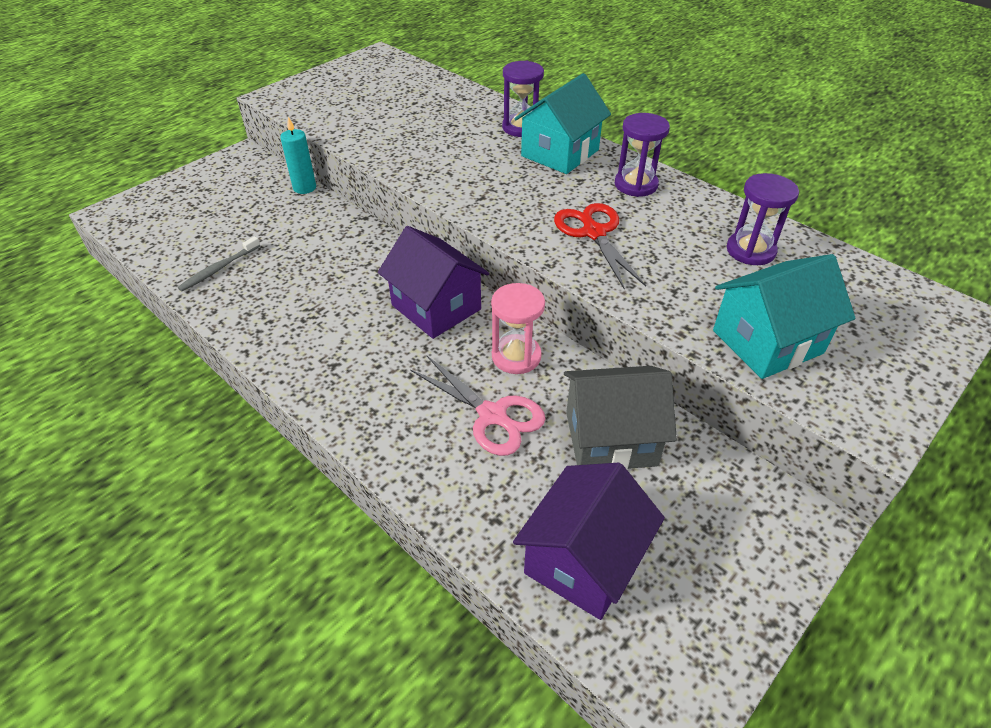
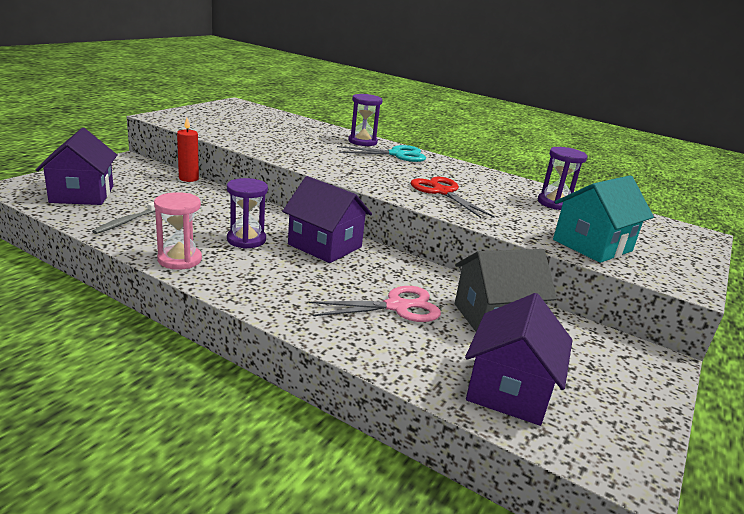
camera: 15 degrees left, 20 degrees down
turquoise candle [280,117,316,194] -> red candle [177,118,199,182]
pink scissors [410,356,546,456] -> pink scissors turned 45 degrees counterclockwise [309,286,441,322]
pink hourglass [491,283,545,374] -> pink hourglass moved to [154,192,202,270]
turquoise house [514,73,611,174] -> turquoise scissors [337,145,426,162]
purple hourglass [615,113,670,197] -> purple hourglass moved to [227,178,268,249]
none -> purple house [36,128,117,205]

